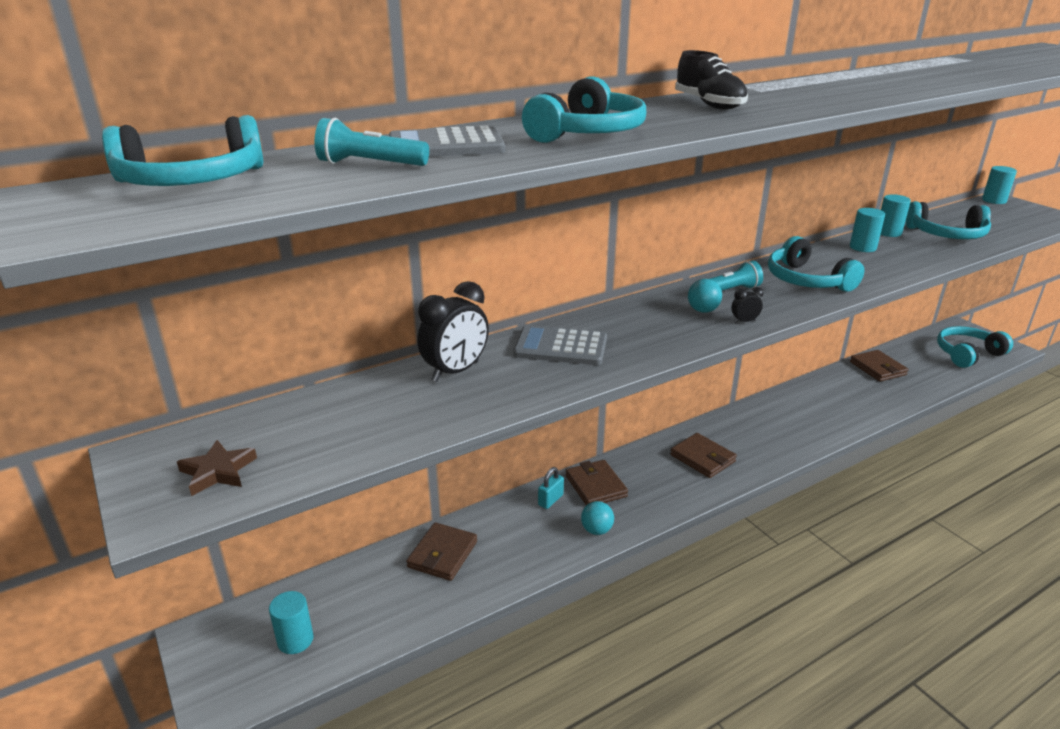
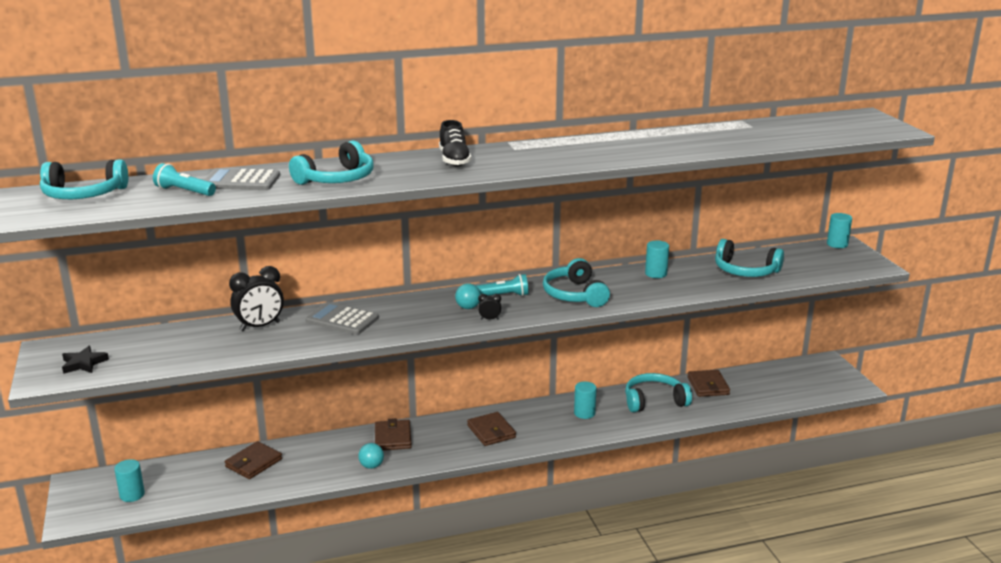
camera: 15 degrees right, 5 degrees down
brown star [177,440,257,496] -> black star [62,346,109,374]
turquoise padlock [538,467,564,509] -> none
turquoise cylinder [880,194,911,237] -> turquoise cylinder moved to [574,382,596,419]
turquoise headphones [937,326,1013,368] -> turquoise headphones moved to [625,373,692,412]

